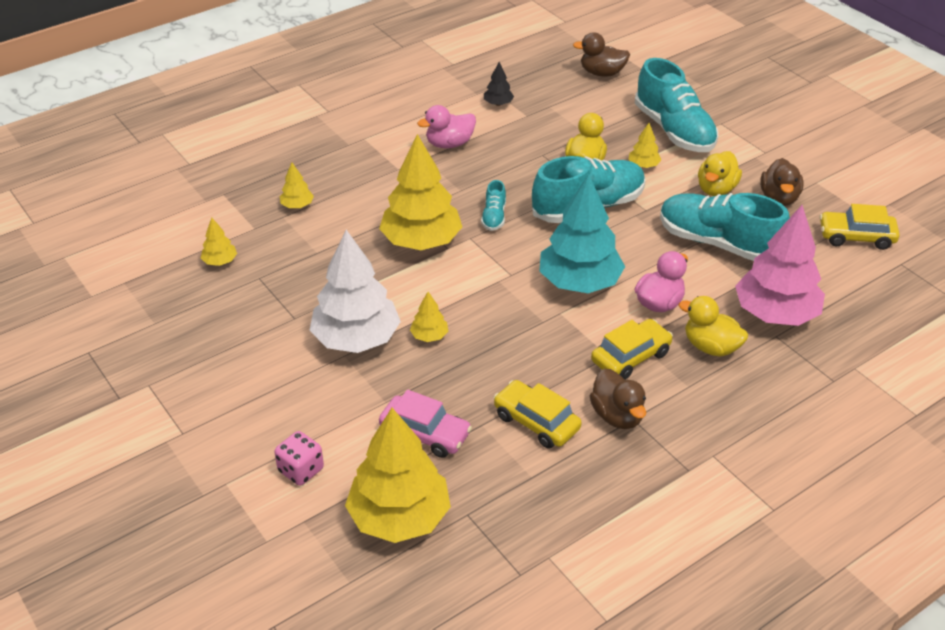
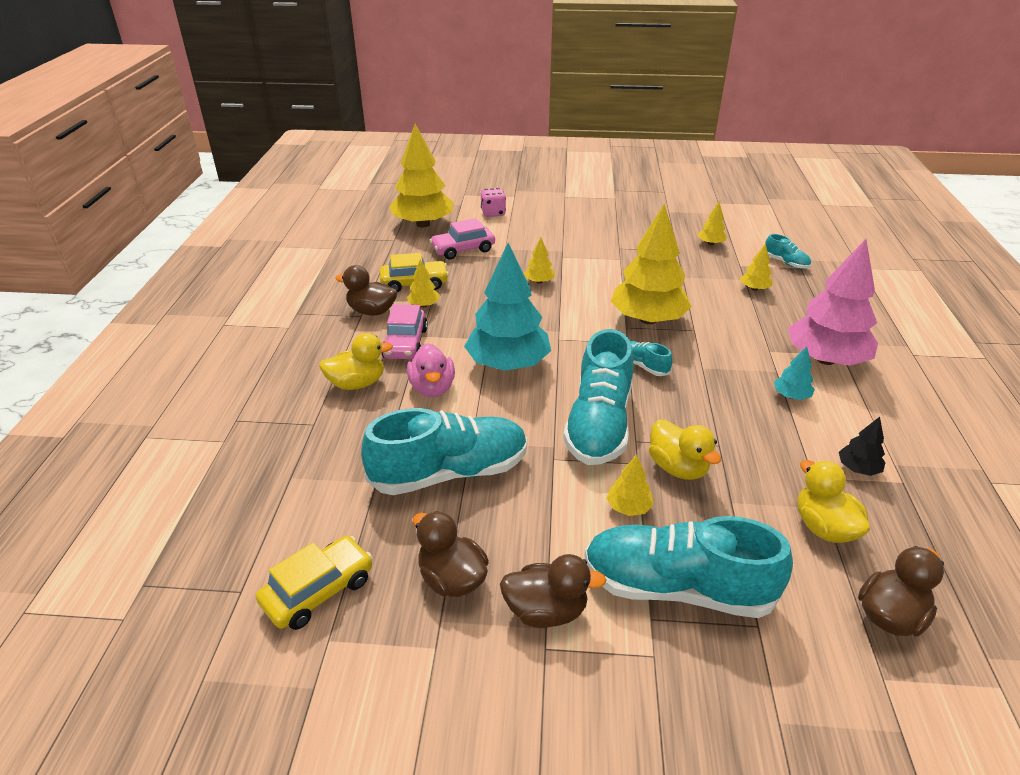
camera: 130 degrees right, 5 degrees down
white tree [309,230,401,353] -> none
pink duck [417,105,476,148] -> turquoise tree [774,346,815,400]
yellow car [591,319,673,380] -> pink car [382,304,428,359]
yellow duck [698,151,742,196] -> yellow duck moved to [798,460,870,543]
pink tree [735,205,825,326] -> pink tree moved to [788,239,878,366]
none -> yellow tree [407,260,440,307]
none -> brown duck [500,554,606,628]
none -> turquoise shoe [765,234,811,269]

